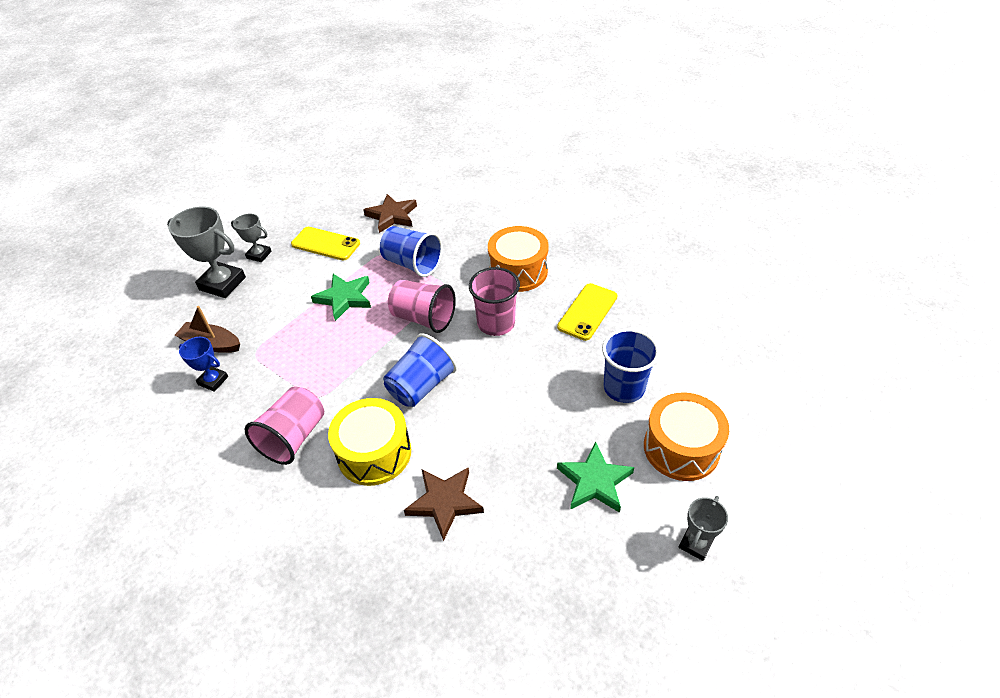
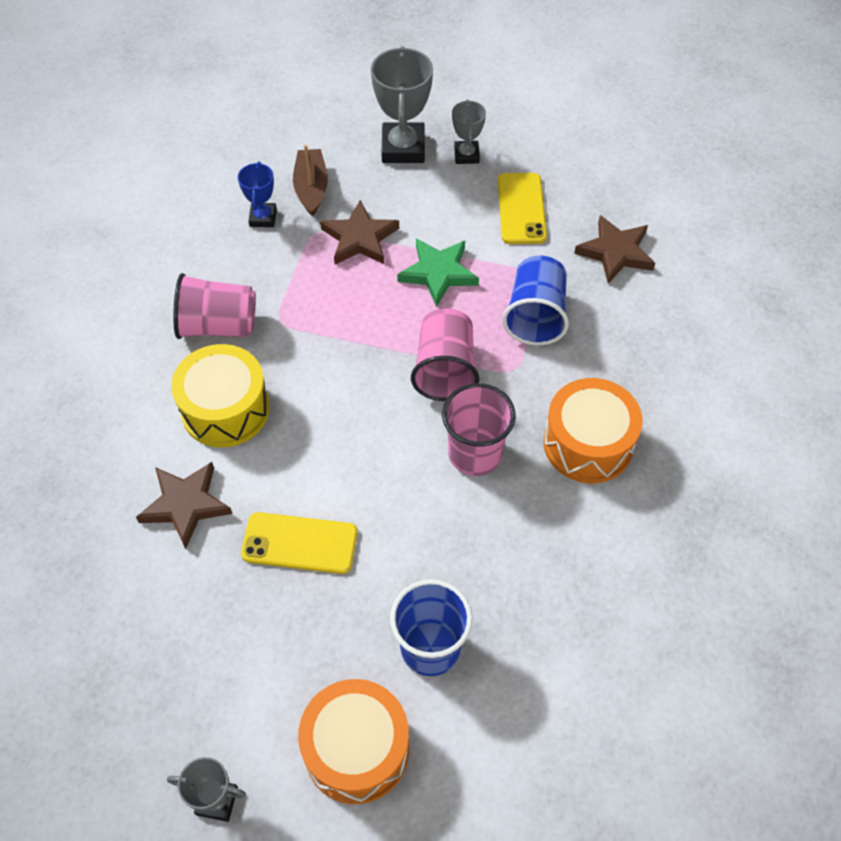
camera: 65 degrees right, 10 degrees up
blue cup [383,333,457,407] -> none
yellow phone [557,283,617,341] -> yellow phone moved to [241,512,358,574]
green star [557,442,634,513] -> none
none -> brown star [320,200,399,265]

